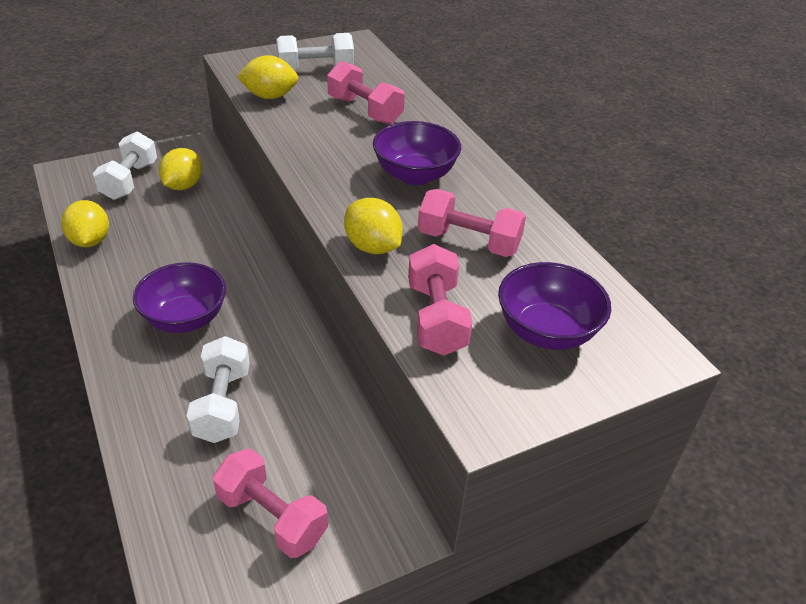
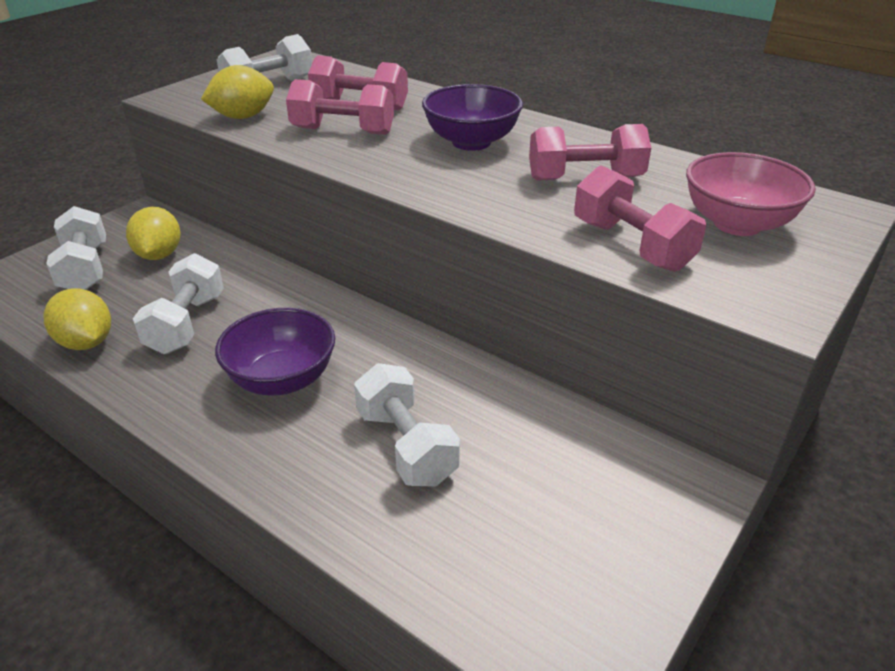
camera: 25 degrees left, 5 degrees down
pink dumbbell [213,449,328,558] -> pink dumbbell moved to [286,79,394,135]
yellow lemon [344,198,403,254] -> none
purple bowl [498,262,611,350] -> pink bowl [686,152,816,236]
none -> white dumbbell [133,253,224,354]

